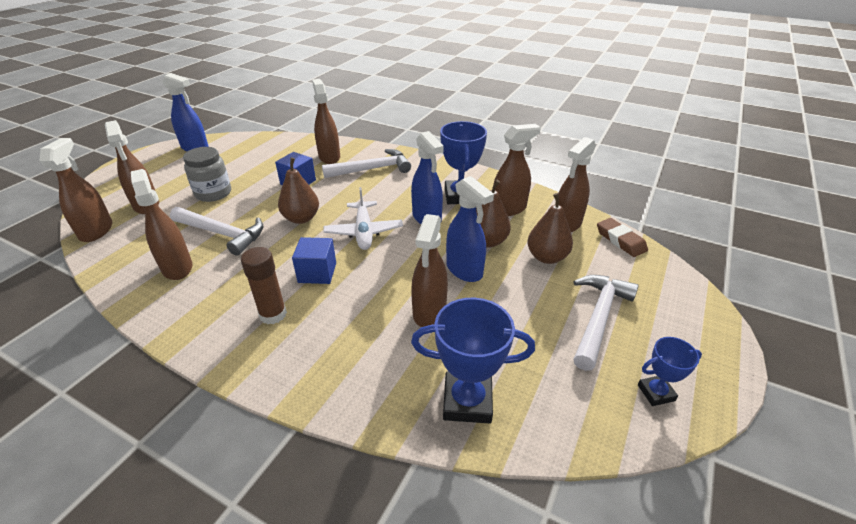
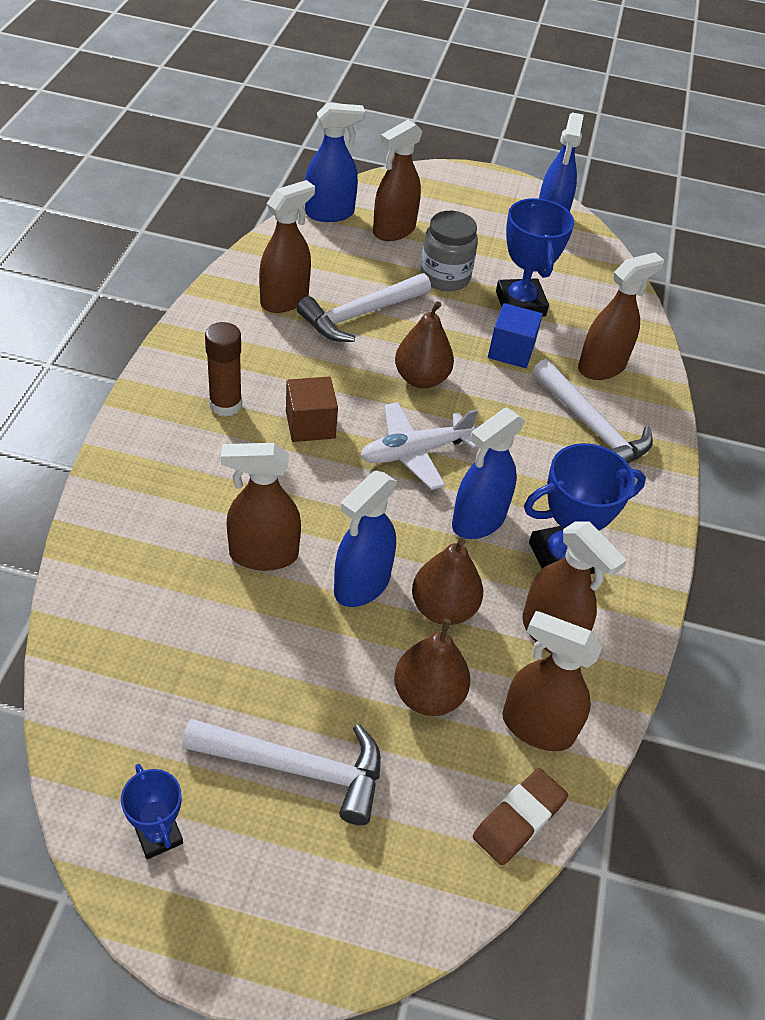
camera: 70 degrees right, 10 degrees up
brown spray bottle [40,138,112,242] -> blue spray bottle [305,103,365,222]
white hammer [170,207,263,256] -> white hammer turned 45 degrees clockwise [297,273,431,342]
blue cube [292,237,336,284] -> brown cube [286,376,338,442]
blue trophy [411,298,535,424] -> blue trophy moved to [496,198,574,317]

